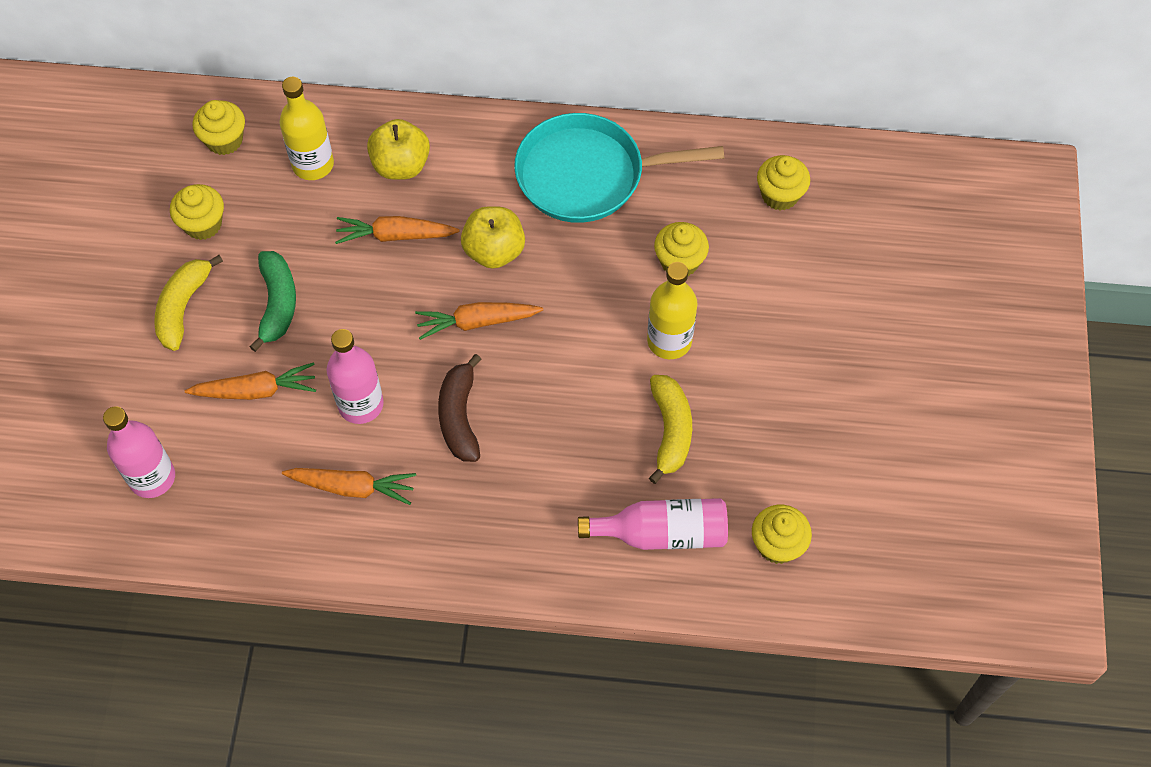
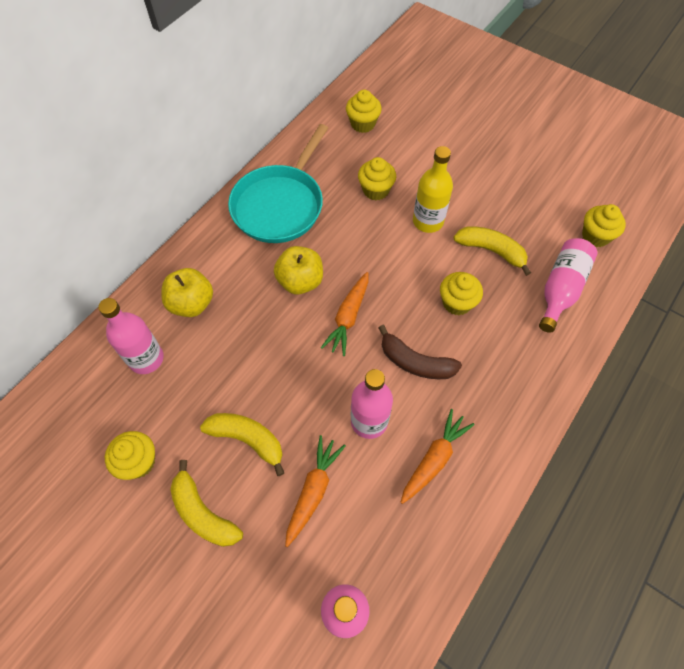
camera: 60 degrees left, 0 degrees up
yellow cupcake [193,100,245,155] -> yellow cupcake moved to [440,272,483,315]
green banana [249,251,296,352] -> yellow banana [200,413,284,476]
yellow bottle [279,77,334,180] -> pink bottle [98,298,164,374]
orange carrot [335,216,460,244] -> none

